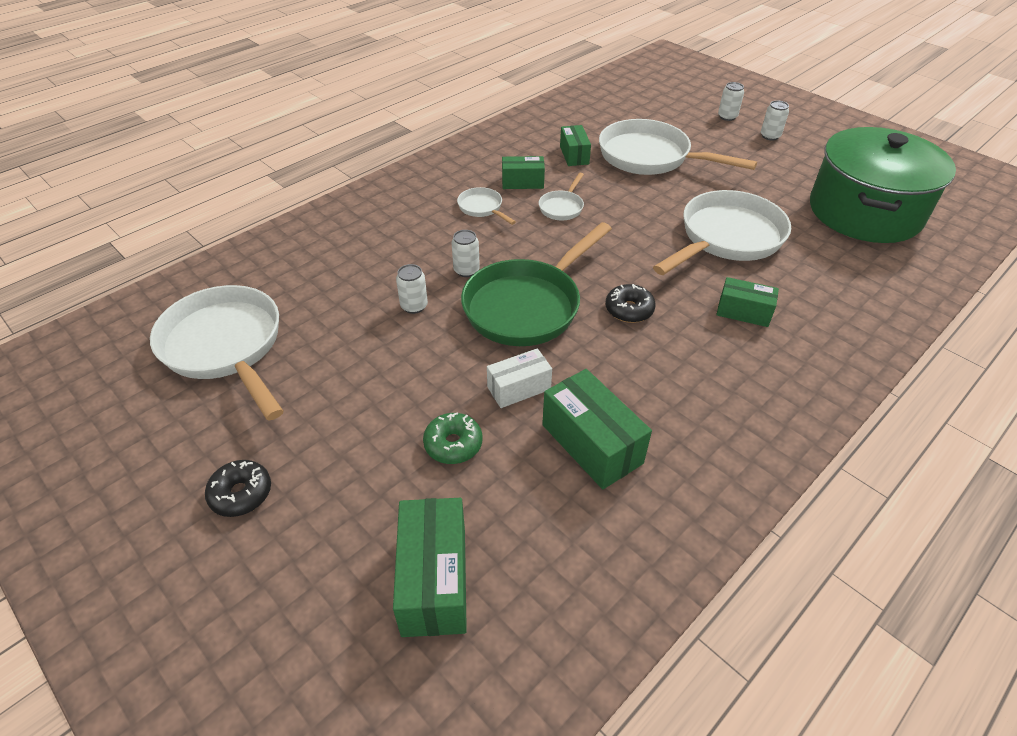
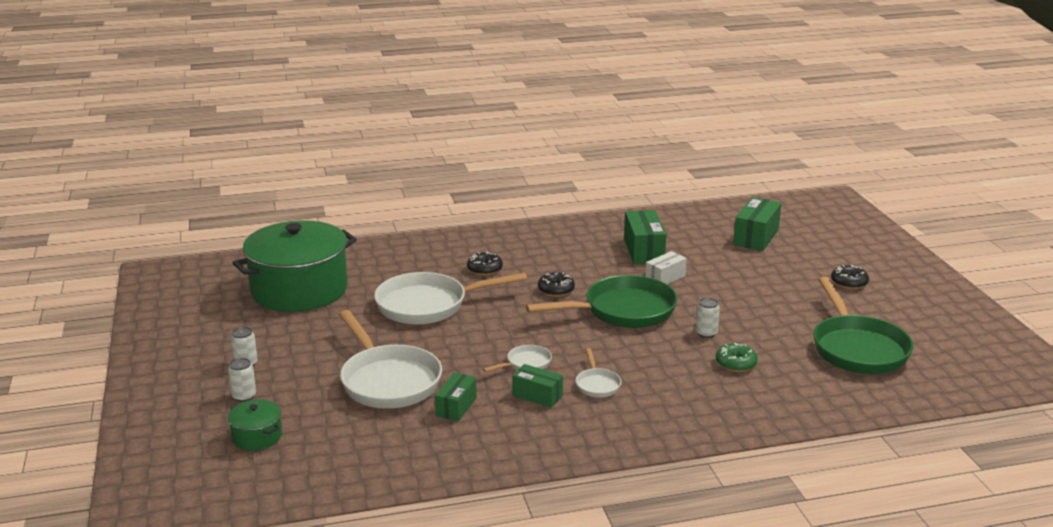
camera: 150 degrees left, 20 degrees down
white pan [150,285,284,420] -> green pan [813,277,913,374]
green donut [423,413,483,464] -> green donut moved to [716,342,758,372]
white can [452,230,480,277] -> none
white box [487,348,552,408] -> white box turned 45 degrees counterclockwise [645,251,687,284]
green box [716,277,779,327] -> black donut [467,252,503,276]
none -> green pot [228,399,282,451]

